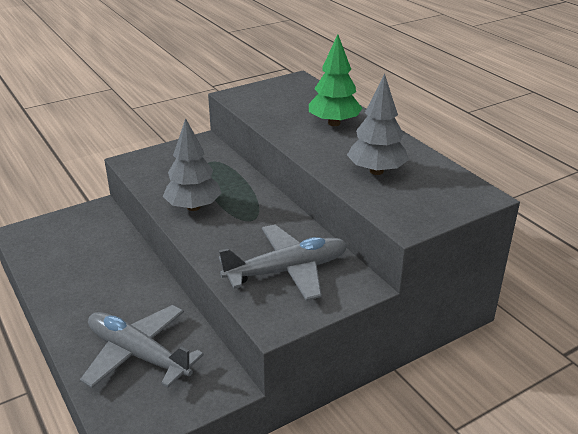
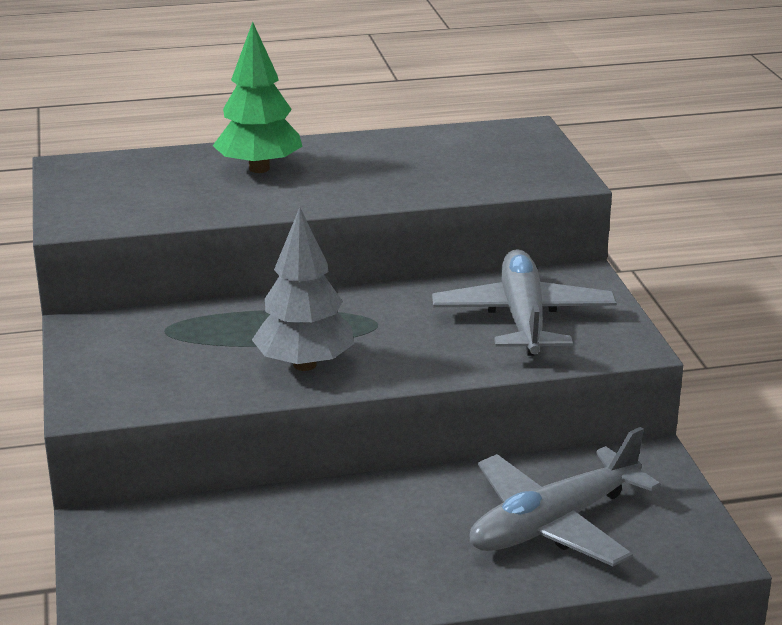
camera: 70 degrees left, 5 degrees down
grey tree [347,74,409,175] -> none

